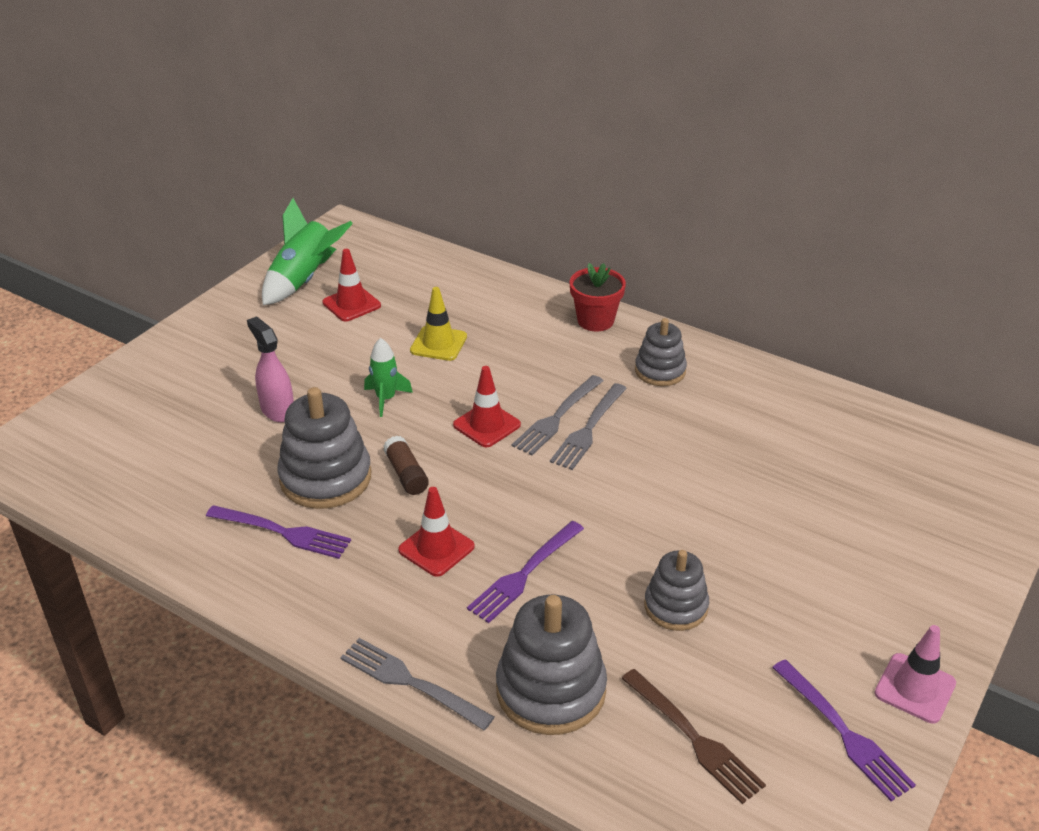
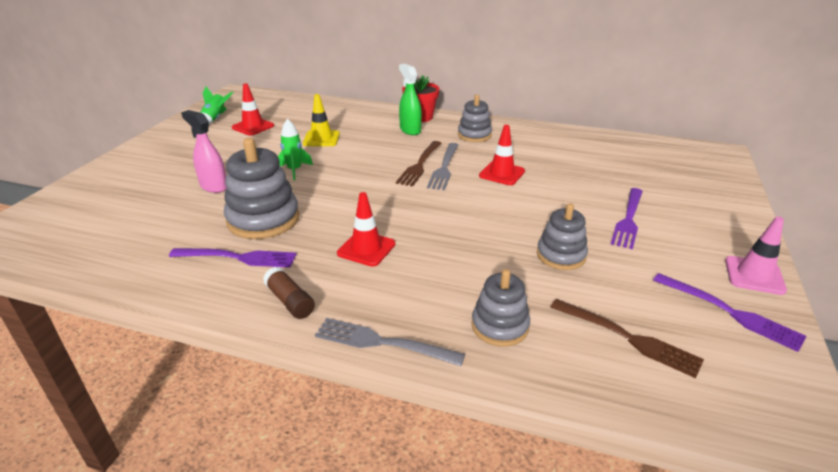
camera: 15 degrees left, 5 degrees down
green rocket [262,198,353,305] -> green rocket [200,87,233,124], size x0.60
brown glue stick [383,436,429,495] -> brown glue stick moved to [263,267,315,319]
red traffic cone [453,366,521,447] -> red traffic cone moved to [479,125,525,185]
purple fork [467,521,584,623] -> purple fork moved to [611,188,643,249]
grey stacking toy [496,595,607,735] -> grey stacking toy [471,269,530,347], size x0.62
grey fork [512,375,603,455] -> brown fork [396,141,441,187]
none -> green spray bottle [399,64,422,135]

